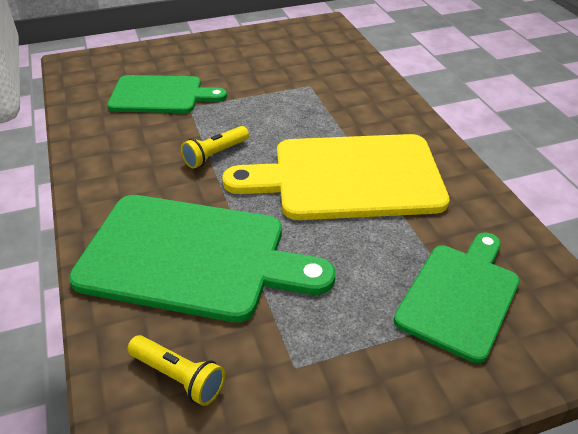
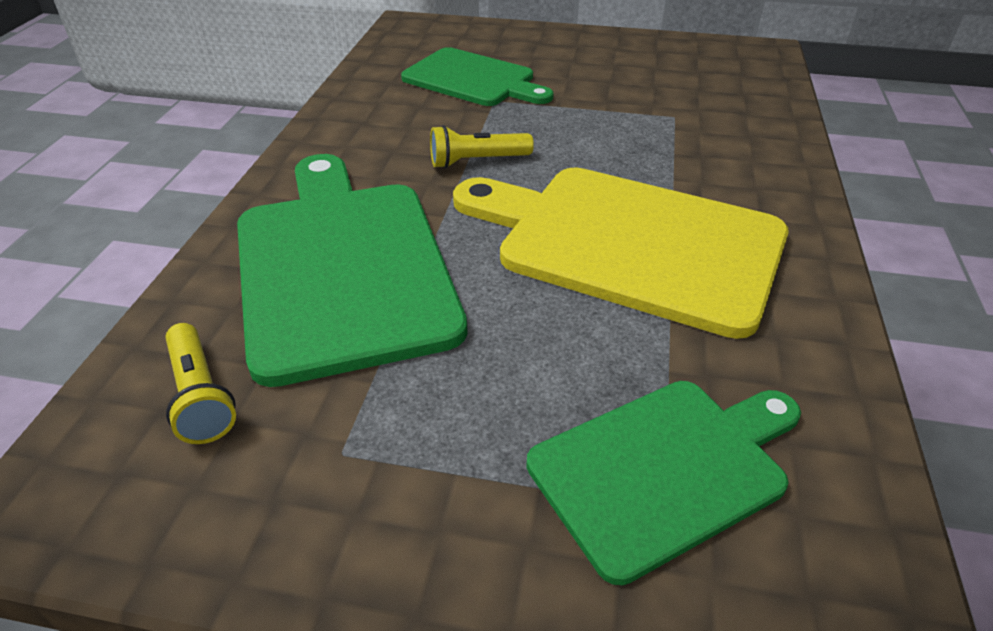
camera: 30 degrees right, 0 degrees up
green cutting board [69,195,335,322] -> green cutting board turned 150 degrees counterclockwise [237,154,468,387]

